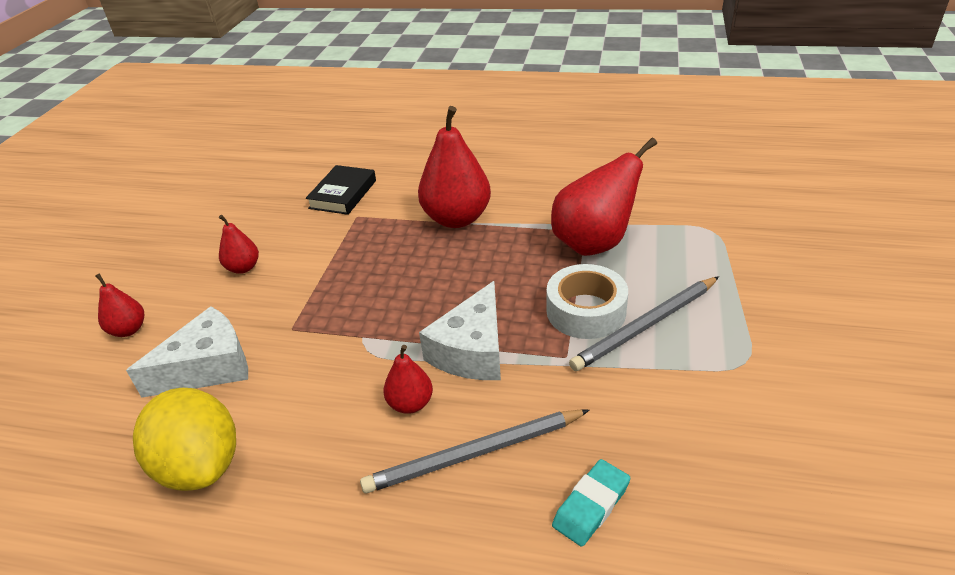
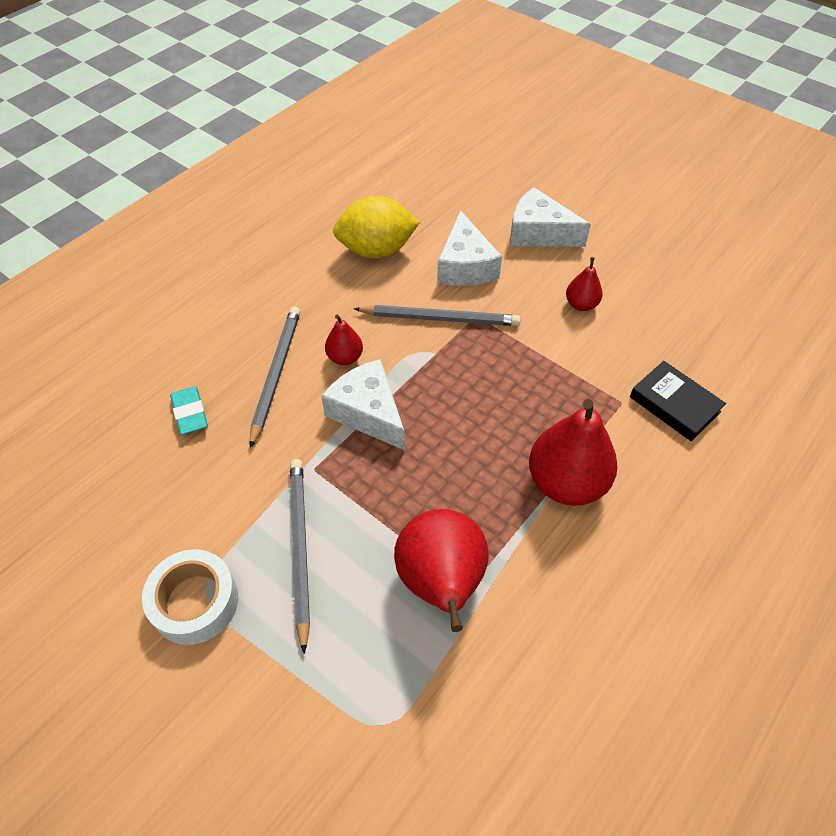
camera: 115 degrees right, 15 degrees up
red pear [95,273,144,337] -> white cheese [510,187,591,247]
white tape [547,264,628,339] -> white tape moved to [142,549,238,645]
none -> grey pencil [354,305,521,326]

